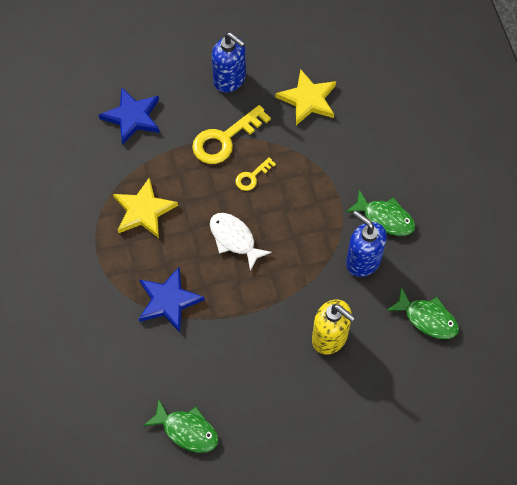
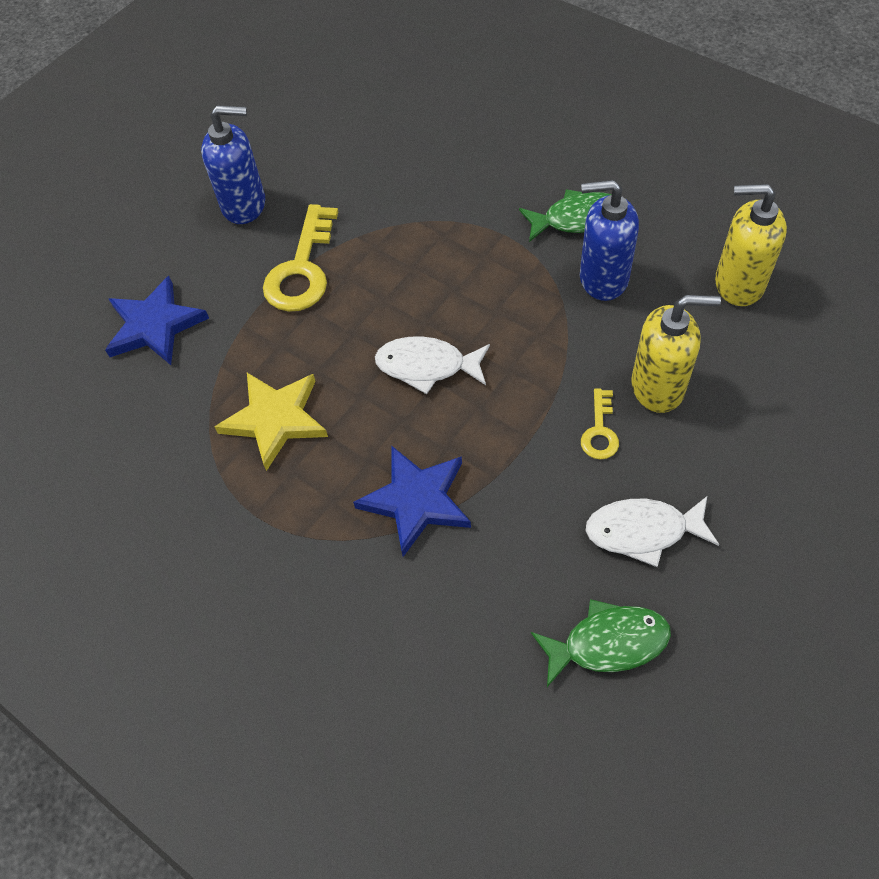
camera: 35 degrees left, 5 degrees down
yellow key [235,157,276,191] -> yellow key moved to [581,388,619,460]
yellow star [276,69,336,125] -> none
green fish [386,287,459,339] -> yellow soap dispenser [715,184,787,306]
none -> white fish [586,496,719,567]

